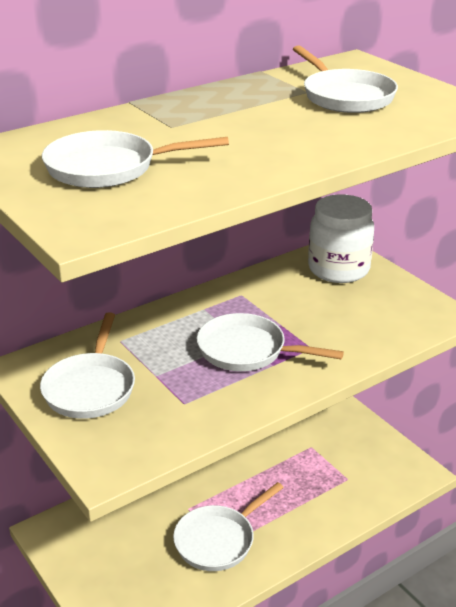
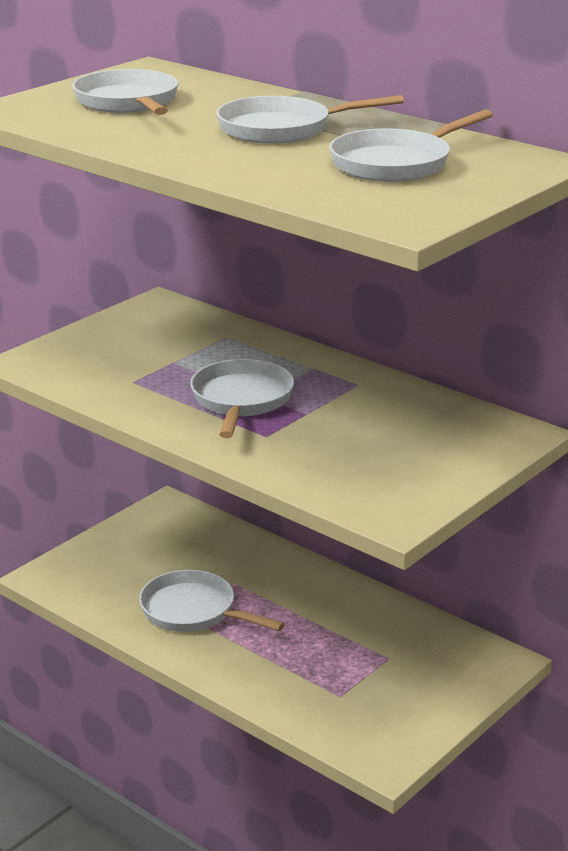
camera: 75 degrees right, 5 degrees down
white pan [40,312,135,419] -> white pan moved to [216,95,404,144]
white jar [308,194,374,283] -> none

